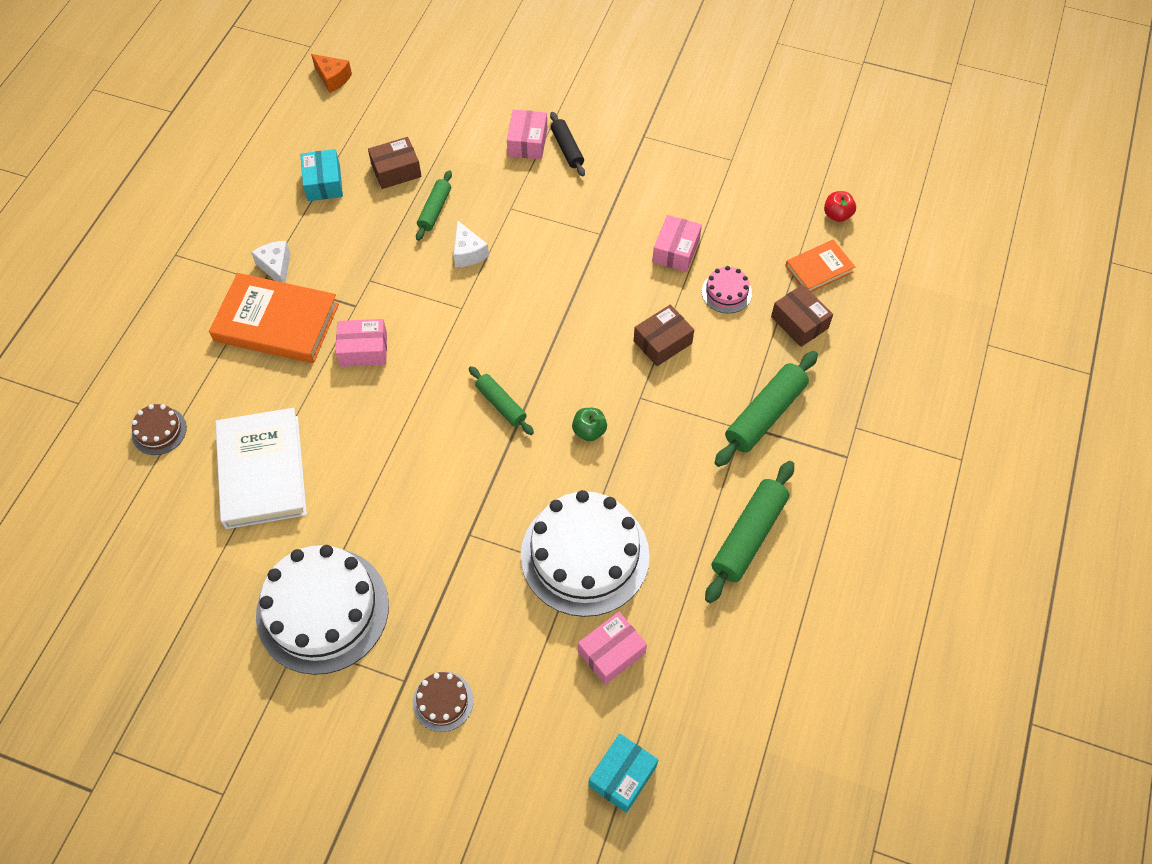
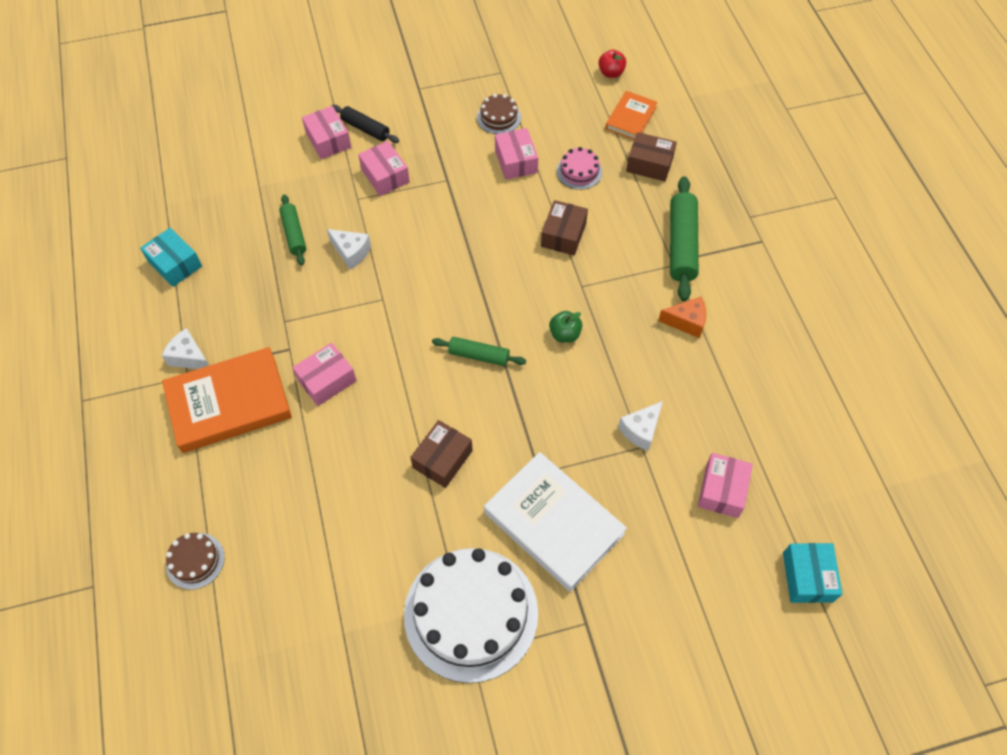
camera: 35 degrees left, 0 degrees up
white book [215,408,307,529] -> white book moved to [484,452,627,592]
orange cheese [311,54,352,93] -> orange cheese moved to [658,297,706,338]
brown box [368,137,422,189] -> brown box moved to [410,420,473,488]
brown cake [413,672,474,732] -> brown cake moved to [477,94,521,134]
white cake [521,490,650,617] -> white cheese [618,401,663,451]
green rolling pin [705,461,794,603] -> none
none -> pink box [358,141,410,196]

